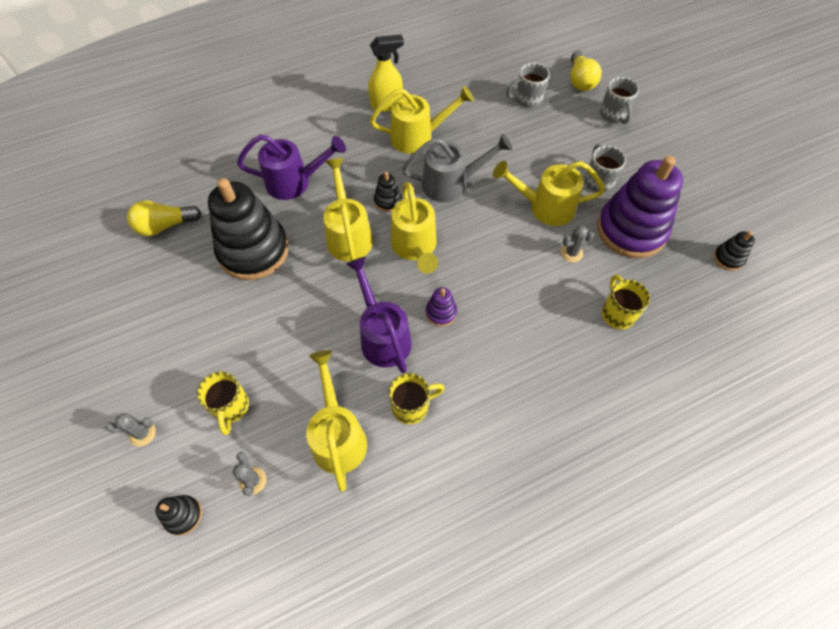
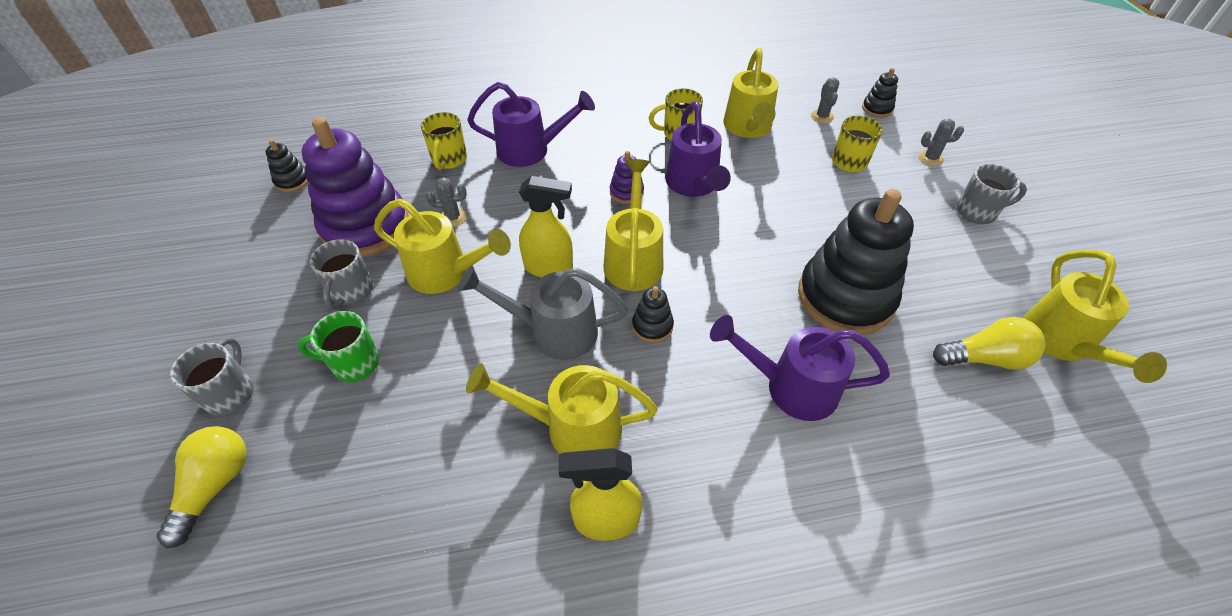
camera: 165 degrees left, 10 degrees down
yellow watering can [323,158,373,262] -> yellow watering can moved to [1024,250,1167,383]
grey mug [506,63,550,108] -> grey mug moved to [957,164,1027,224]
none -> green mug [298,311,380,382]
none -> purple watering can [467,82,595,167]
none -> yellow spray bottle [519,176,573,278]

